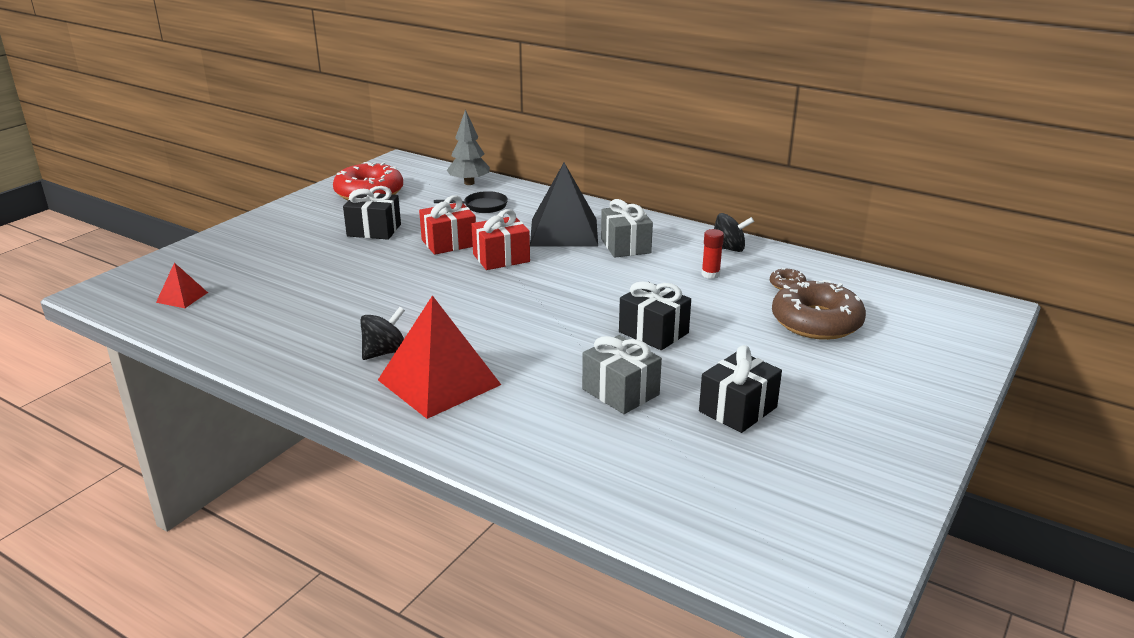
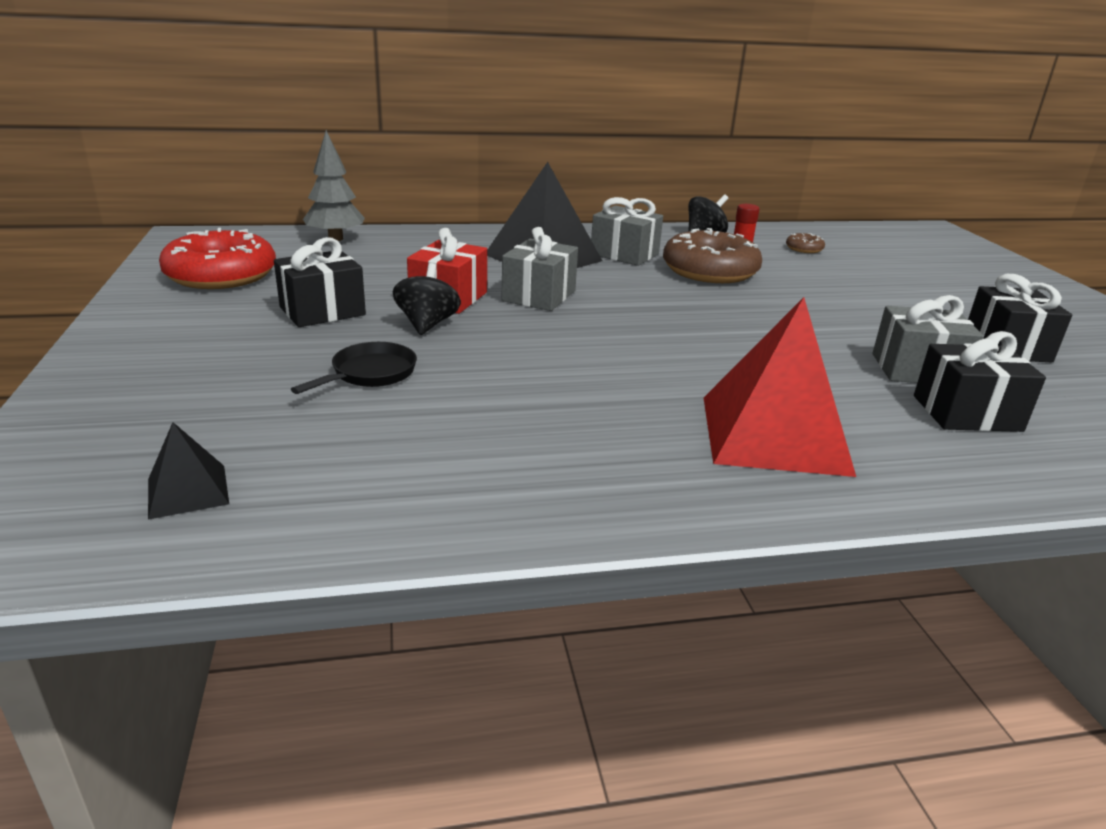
camera: 45 degrees left, 0 degrees up
red pyramid [156,263,208,308] -> black pyramid [148,422,229,520]
black spinning top [360,307,405,360] -> black spinning top moved to [393,263,461,335]
black pan [434,191,508,213] -> black pan moved to [291,342,417,394]
red gift [472,209,530,270] -> grey gift [501,227,578,311]
black gift [619,281,691,350] -> black gift moved to [914,331,1046,432]
brown donut [772,280,866,340] -> brown donut moved to [663,228,762,283]

